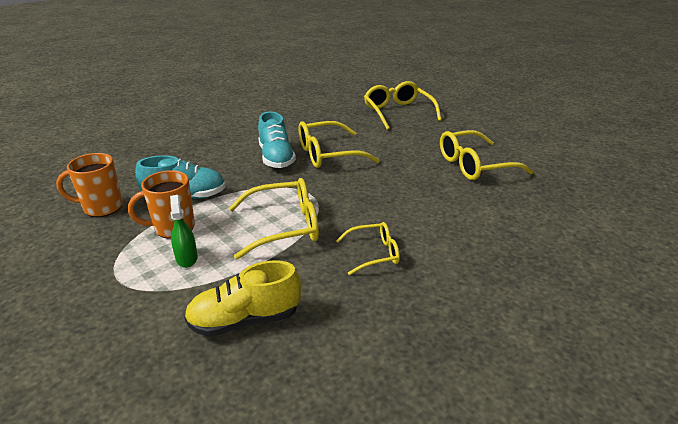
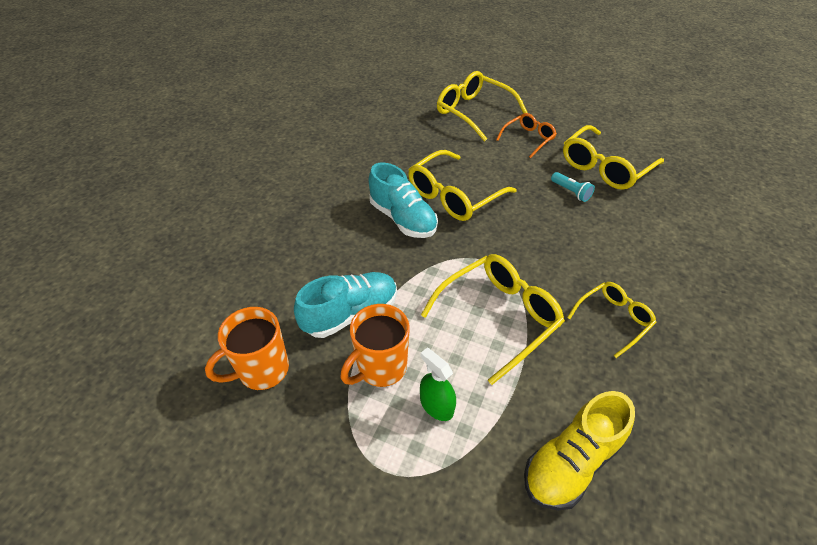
camera: 25 degrees left, 15 degrees up
none -> orange glasses [496,113,557,158]
none -> turquoise flashlight [551,172,595,202]

